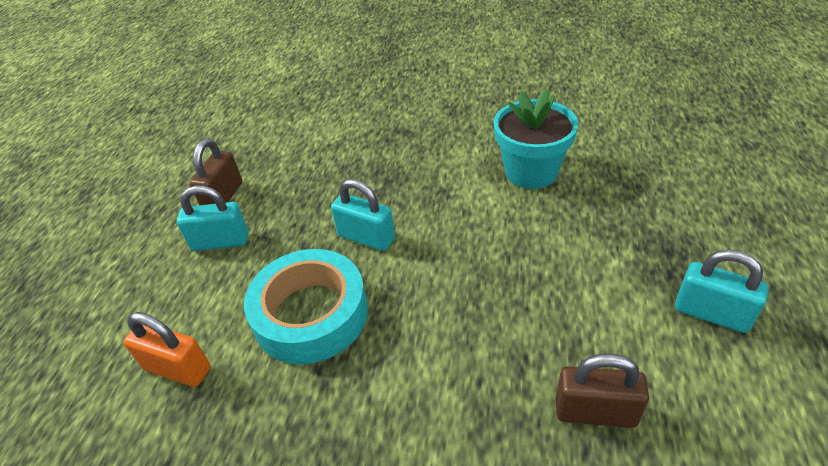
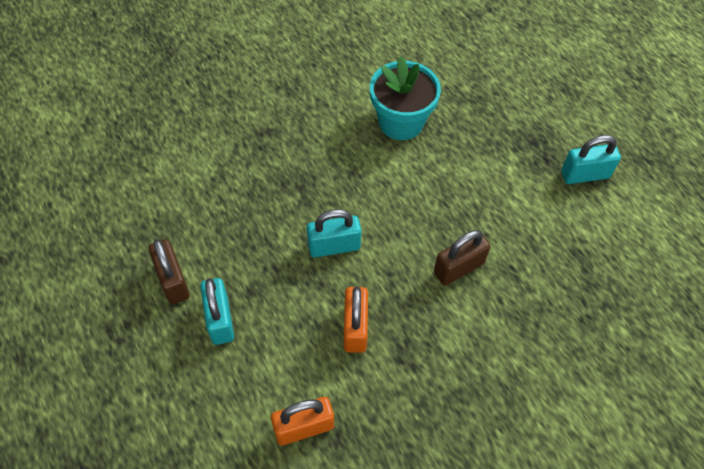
camera: 45 degrees left, 15 degrees up
turquoise padlock [177,185,248,251] -> turquoise padlock turned 60 degrees counterclockwise [200,278,234,345]
turquoise tape [244,249,368,364] -> orange padlock [344,287,368,353]
brown padlock [556,354,649,428] -> brown padlock moved to [434,230,491,286]

